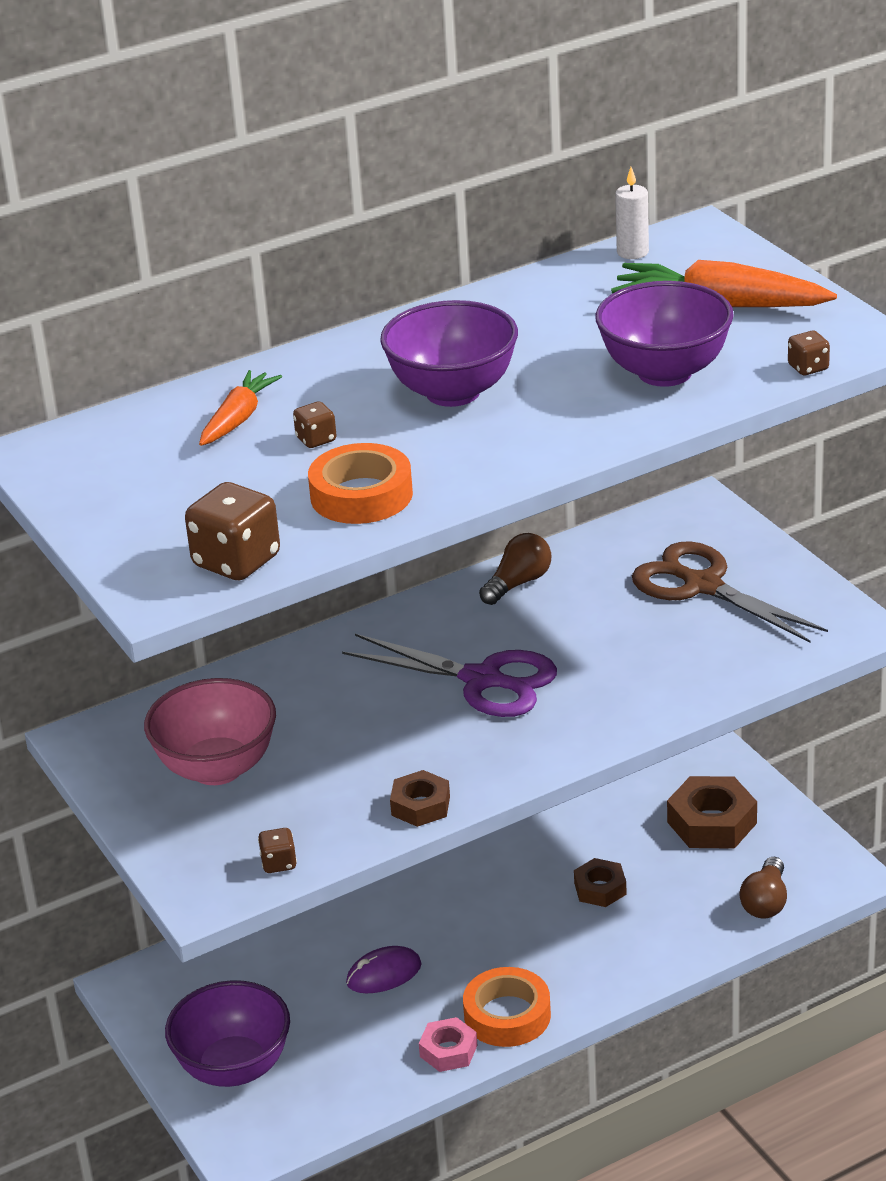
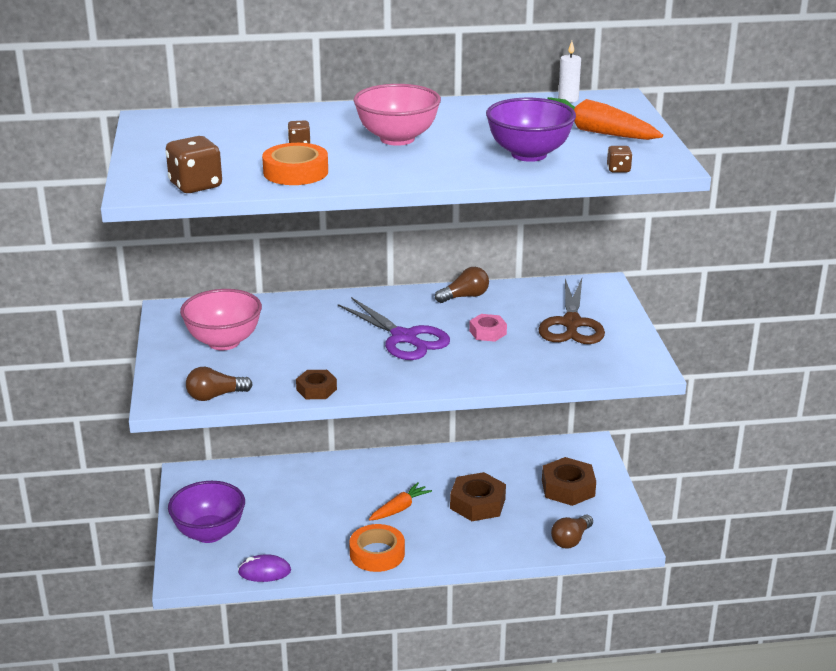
camera: 20 degrees right, 5 degrees down
orange carrot [199,370,282,446] -> orange carrot moved to [369,482,432,521]
brown dice [258,828,297,873] -> brown light bulb [186,367,253,401]
purple mouse [346,946,422,993] -> purple mouse moved to [238,554,291,582]
purple bowl [380,300,518,407] -> pink bowl [353,84,441,146]
pink nut [419,1017,477,1072] -> pink nut moved to [469,314,507,342]
brown nut [574,858,627,907] -> brown nut [450,472,506,521], size x1.66
brown scissors [632,541,828,643] -> brown scissors turned 150 degrees counterclockwise [538,279,605,344]

